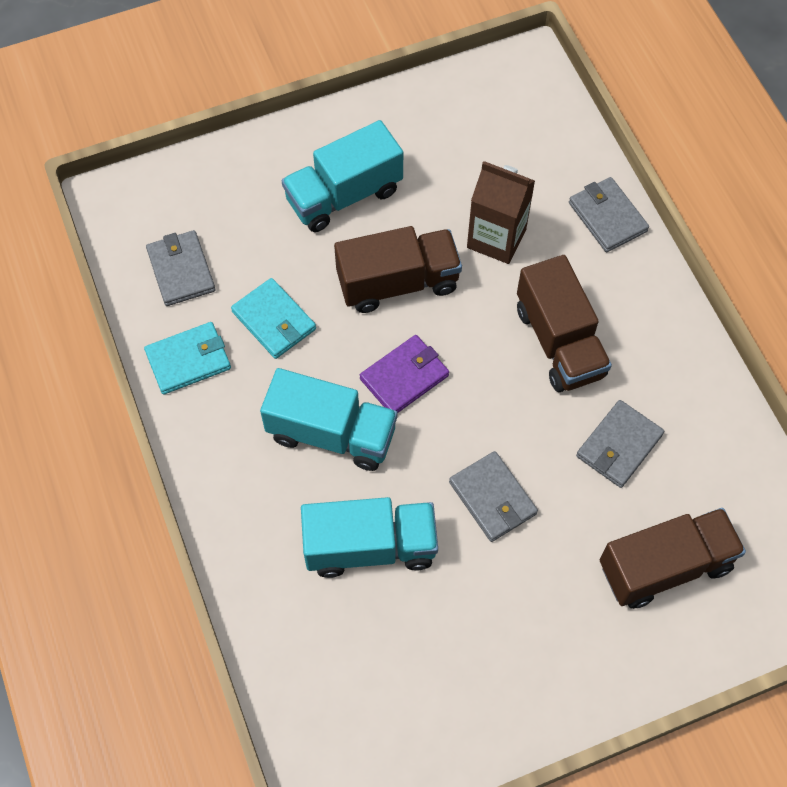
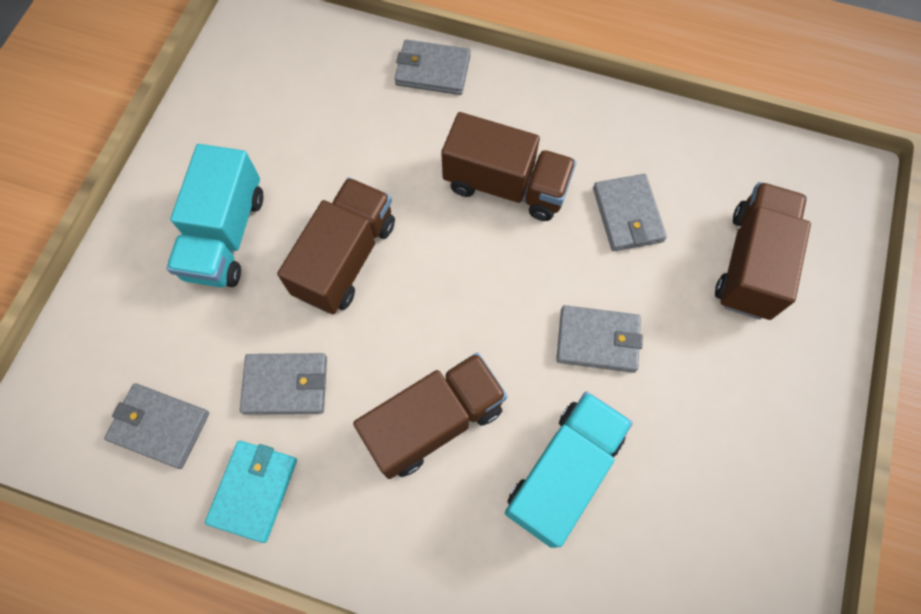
camera: 50 degrees left, 5 degrees up
turquoise wallet [231,278,316,359] -> grey wallet [240,353,327,415]
turquoise truck [260,368,398,471] -> brown truck [353,353,507,479]
purple wallet [360,335,449,413] -> none
brown carton [467,161,535,264] -> none

